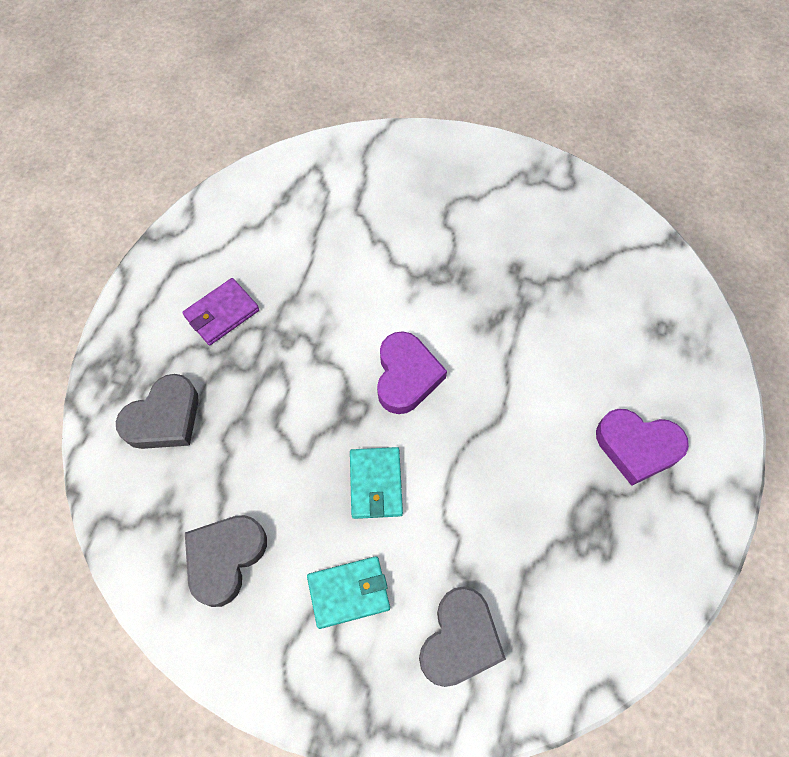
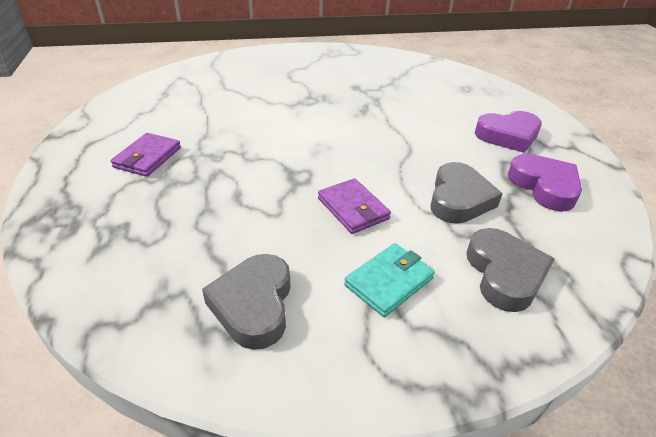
camera: 30 degrees left, 25 degrees down
grey heart [116,374,199,449] -> grey heart moved to [430,162,503,224]
turquoise wallet [350,447,403,519] -> purple wallet [318,178,391,234]
purple heart [377,331,447,414] -> purple heart moved to [508,154,582,212]

